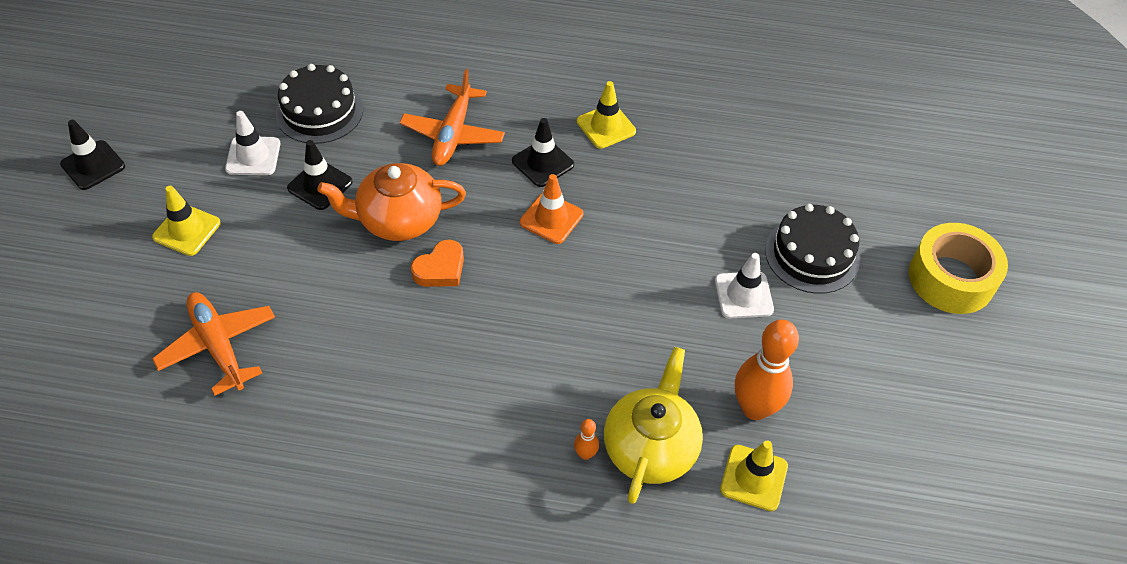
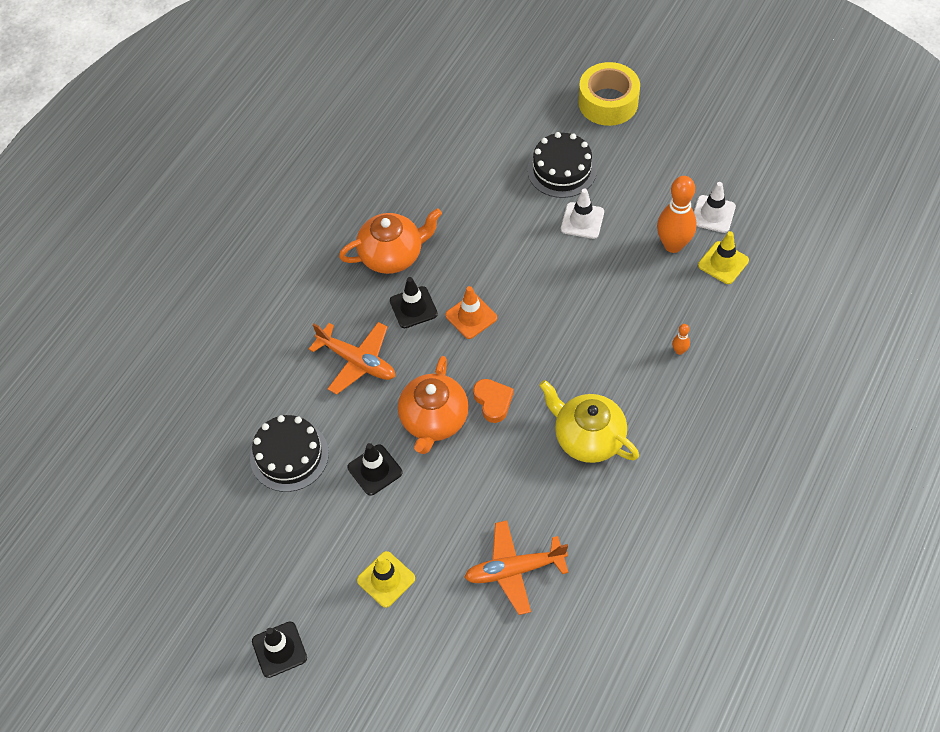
camera: 65 degrees left, 5 degrees up
white traffic cone [225,111,280,175] -> white traffic cone moved to [694,182,736,233]
yellow traffic cone [577,81,636,149] -> orange teapot [339,208,442,274]
yellow teapot [604,347,703,504] -> yellow teapot moved to [539,380,639,463]

